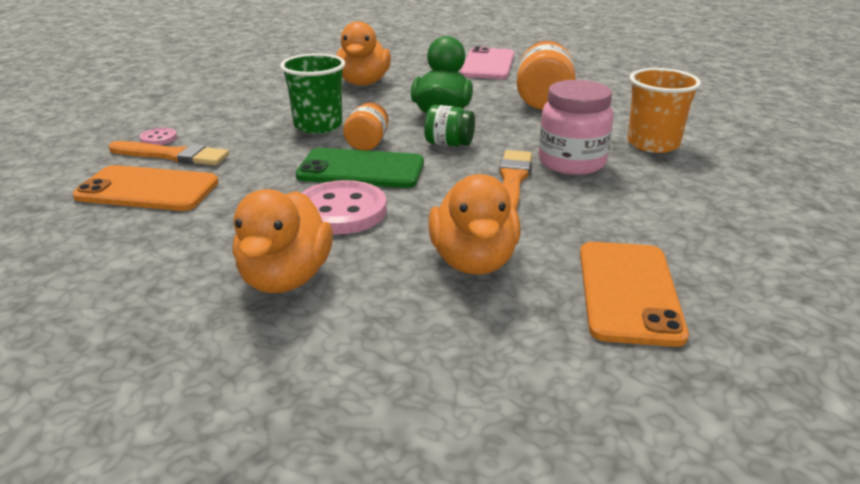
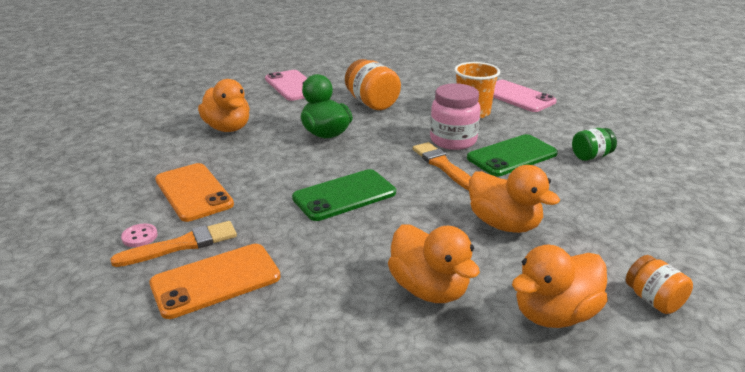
camera: 40 degrees left, 0 degrees up
green cup [280,53,345,133] -> none
pink button [302,180,387,235] -> none
orange jar [343,102,388,151] -> orange jar moved to [626,255,693,314]
green jar [424,105,475,147] -> green jar moved to [572,128,617,161]
orange phone [580,242,689,347] -> orange phone moved to [155,163,234,222]
none -> green phone [467,134,558,176]
none -> pink phone [493,80,557,112]
none -> orange duck [512,245,608,328]

